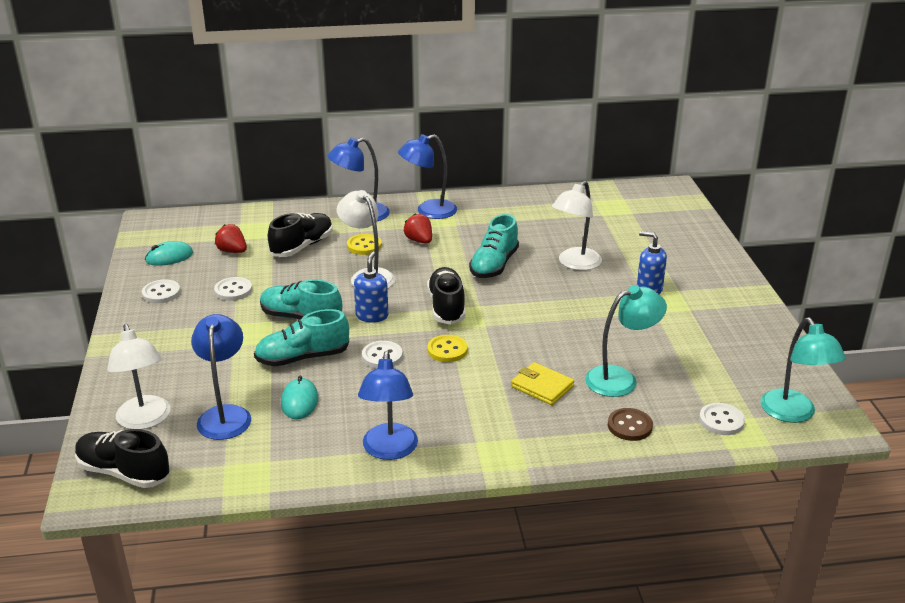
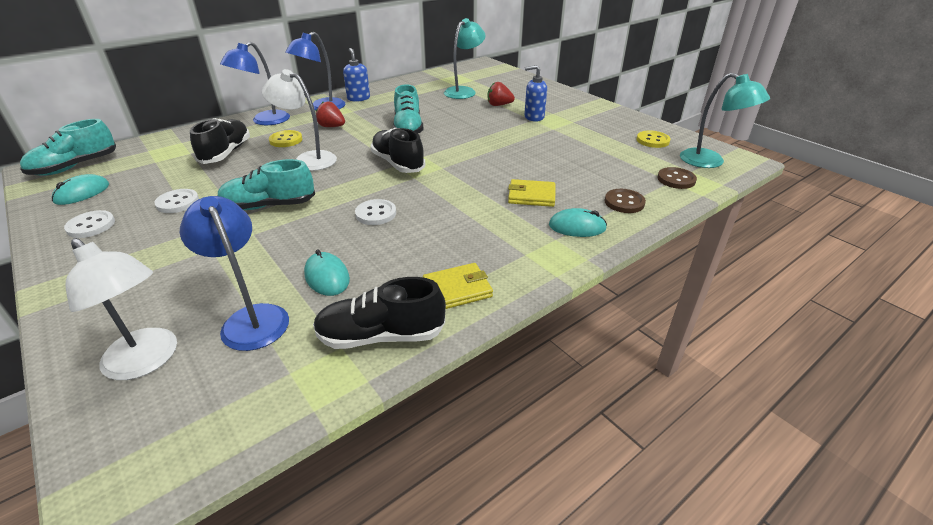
camera: 30 degrees left, 5 degrees up
black shoe [75,429,171,488] -> black shoe moved to [313,277,446,349]
red strawberry [215,224,247,253] -> red strawberry moved to [488,82,515,106]
turquoise shoe [254,309,349,366] -> turquoise shoe moved to [20,119,116,176]
blue soap dispenser [354,251,388,323] -> blue soap dispenser moved to [343,48,370,102]
blue lamp [358,351,418,460] -> yellow wallet [423,263,493,309]
yellow button [427,335,468,362] -> yellow button moved to [637,130,670,148]
white lamp [552,181,602,270] -> none
turquoise lamp [585,285,667,397] -> turquoise lamp moved to [444,18,485,99]
white button [699,403,745,435] -> brown button [657,167,697,189]
none -> turquoise mouse [549,208,607,237]

